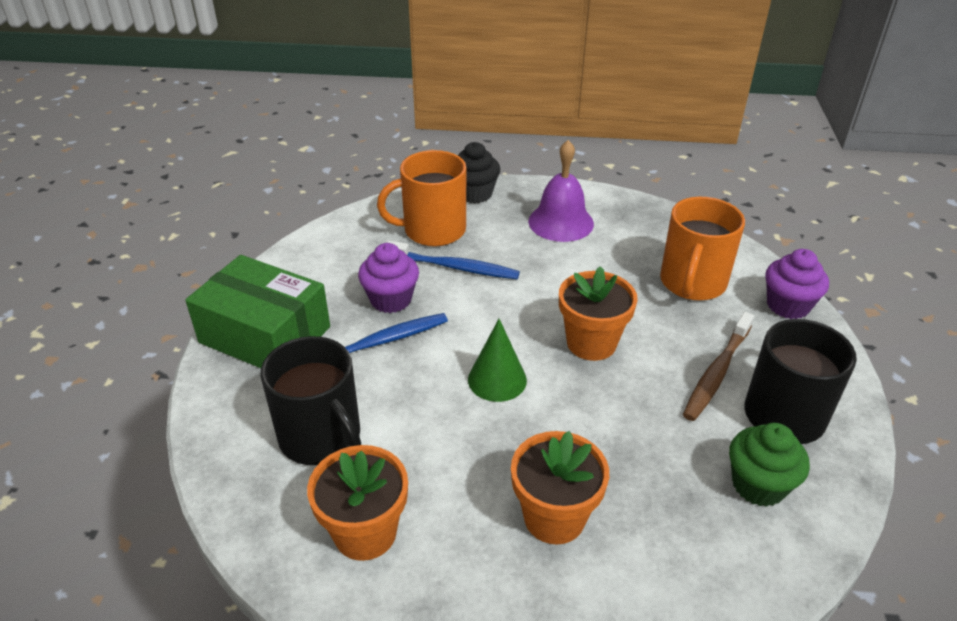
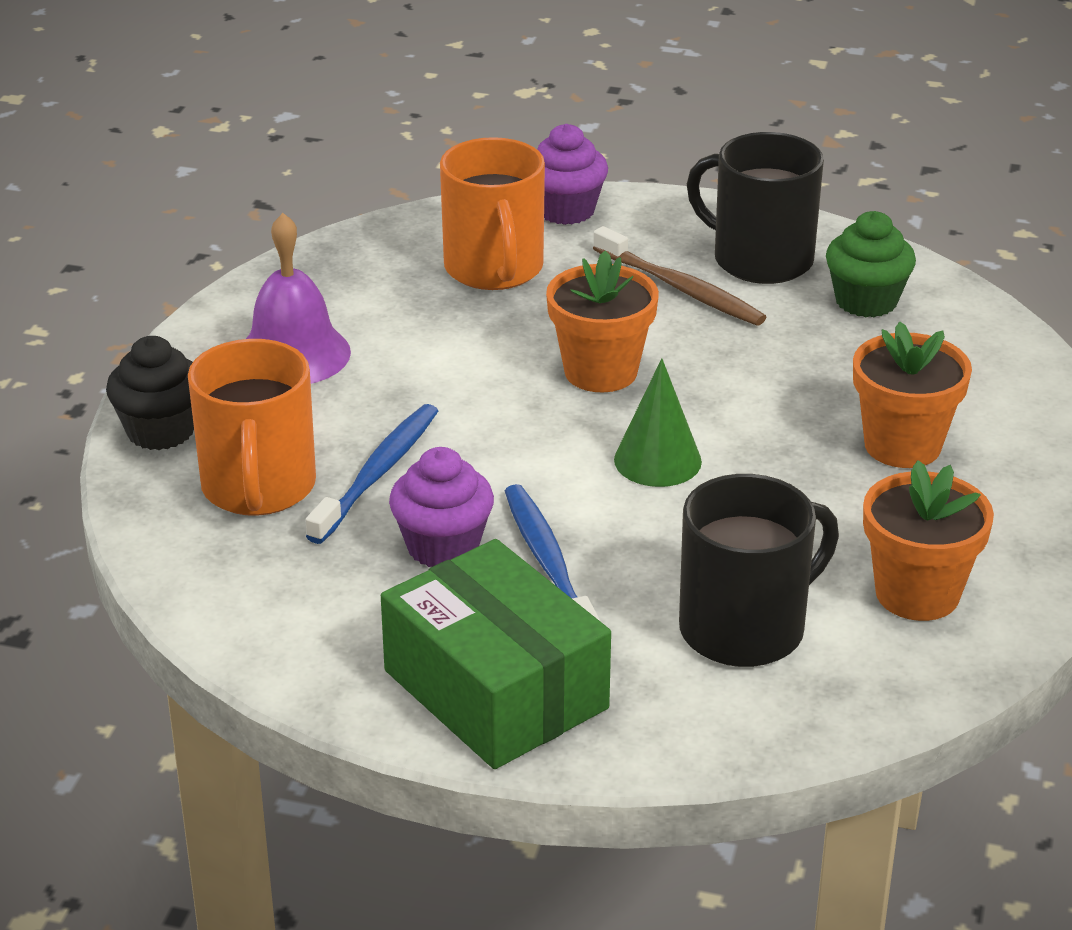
camera: 80 degrees left, 5 degrees down
green box [185,255,330,368] -> green box turned 75 degrees counterclockwise [381,539,611,769]
orange mug [660,197,745,301] -> orange mug turned 45 degrees clockwise [440,137,545,290]

